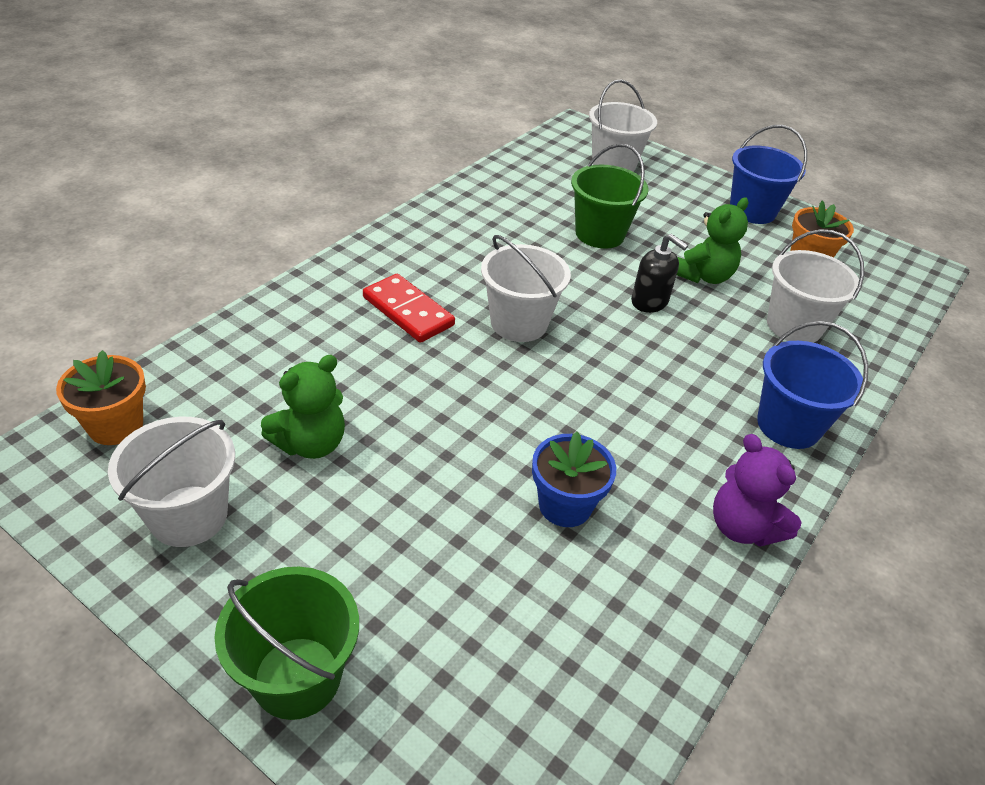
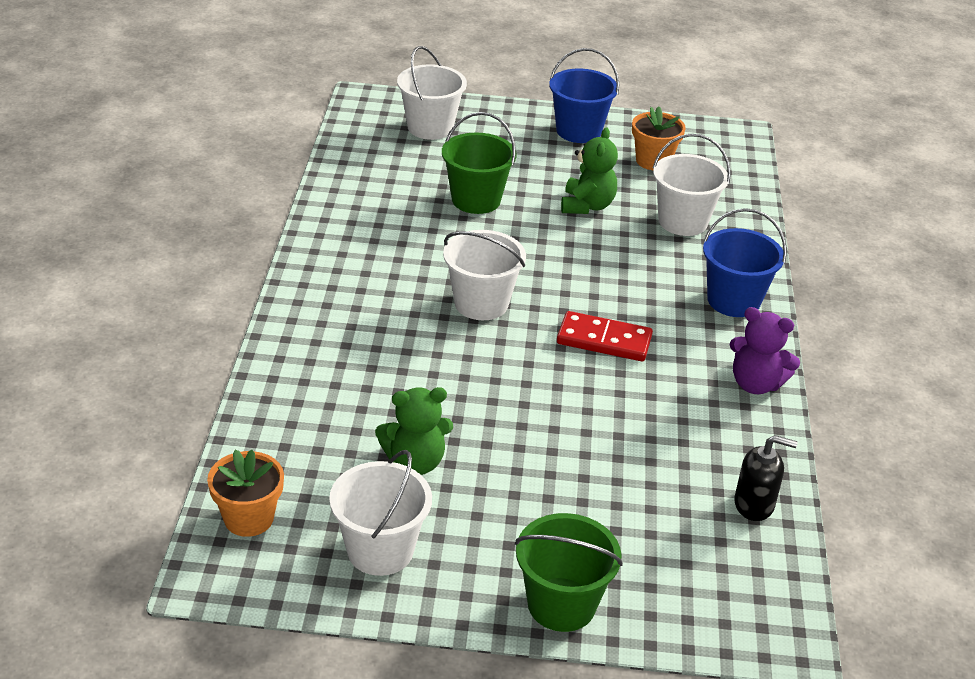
camera: 30 degrees left, 5 degrees down
green teddy bear [261,355,345,459] -> green teddy bear turned 60 degrees clockwise [375,387,453,475]
red domino [363,274,455,343] -> red domino moved to [557,311,653,361]
blue flower pot [532,432,616,527] -> none
black soap dispenser [631,234,688,313] -> black soap dispenser moved to [734,435,797,521]

